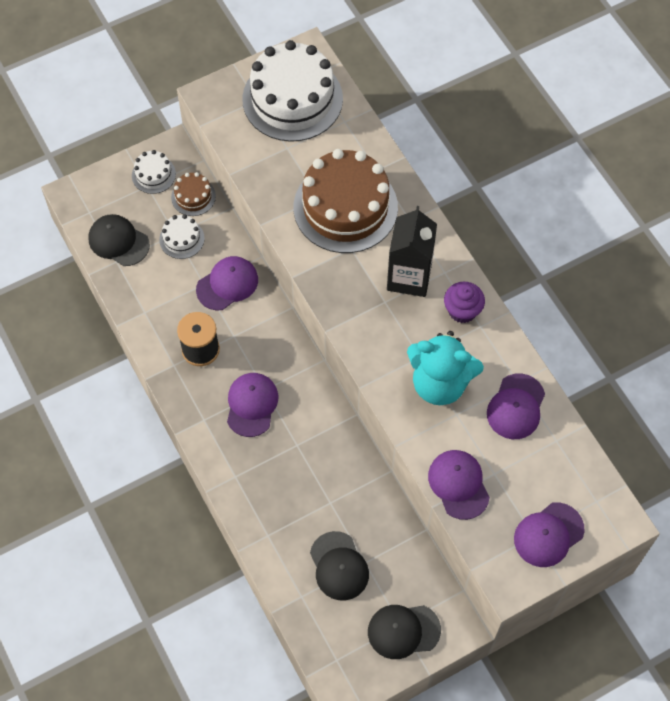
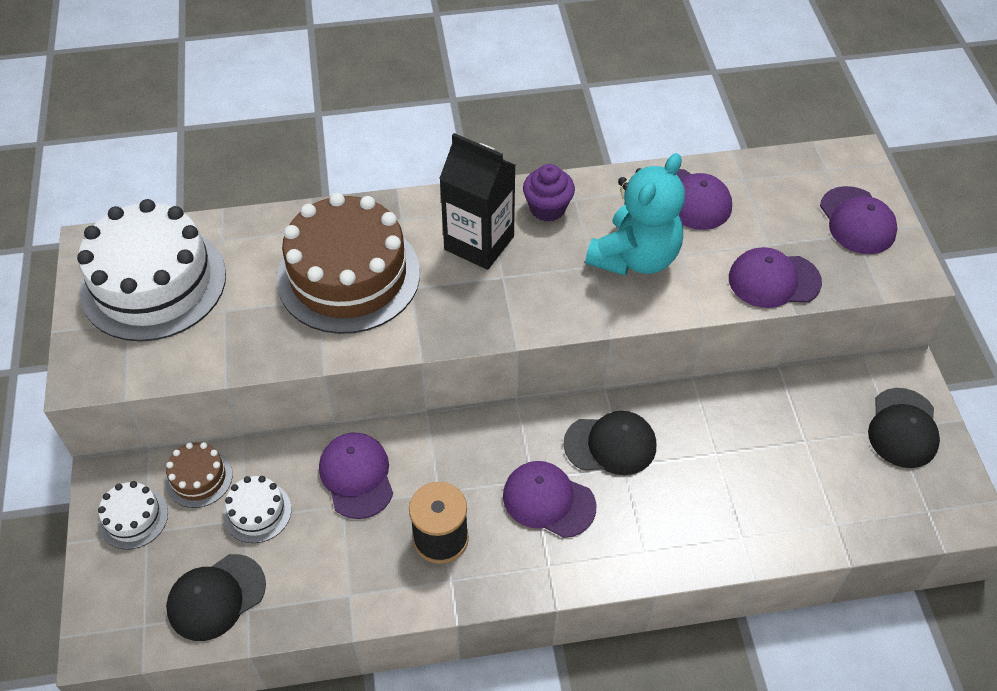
camera: 70 degrees left, 10 degrees down
black cap [310,531,369,600] -> black cap moved to [564,411,656,475]

